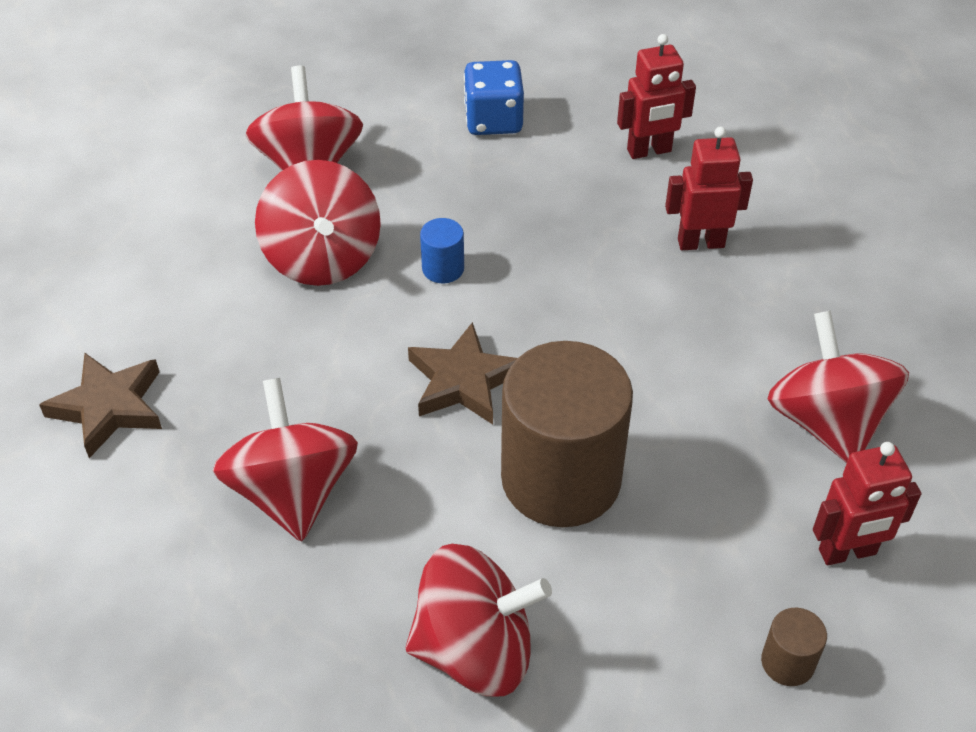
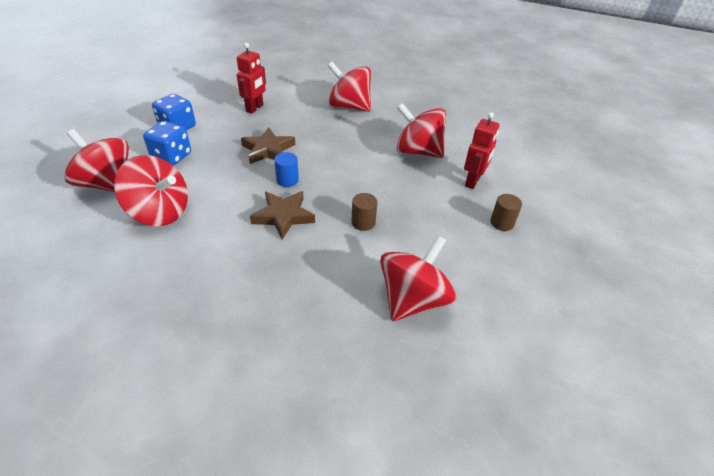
camera: 50 degrees left, 5 degrees down
brown star [39,353,162,458] -> brown star moved to [241,127,295,164]
red spinning top [213,378,358,541] -> red spinning top moved to [328,62,371,112]
blue cylinder [420,218,464,283] -> blue cylinder moved to [274,152,299,187]
brown cylinder [501,341,633,527] -> brown cylinder [351,193,378,231], size x0.40
red robot [665,127,753,250] -> none
none -> blue dice [143,121,191,166]

